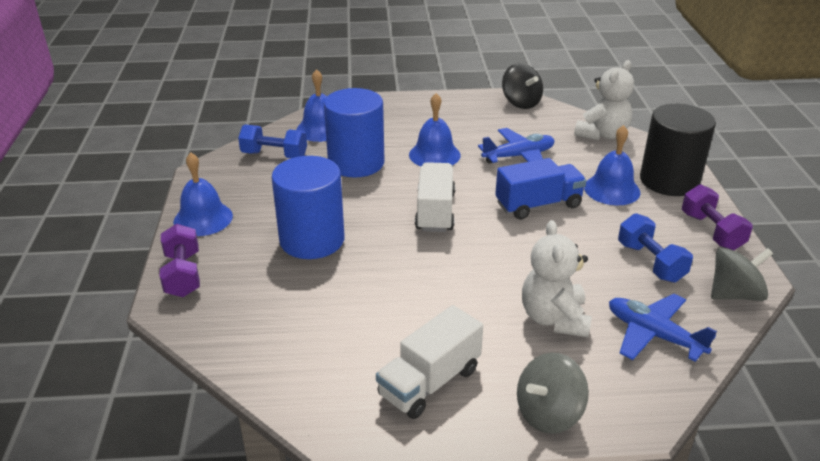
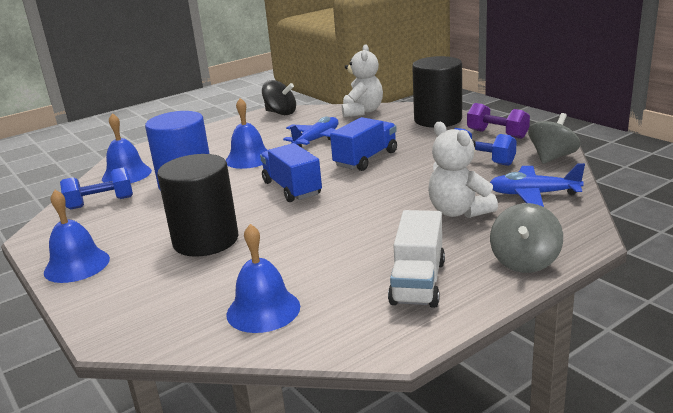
camera: 30 degrees left, 10 degrees down
purple dumbbell [160,224,200,297] -> none
blue cylinder [272,156,344,259] -> black cylinder [157,154,238,257]
white truck [415,162,455,232] -> blue truck [260,143,322,202]
blue bell [584,125,640,205] -> blue bell moved to [226,224,300,333]

